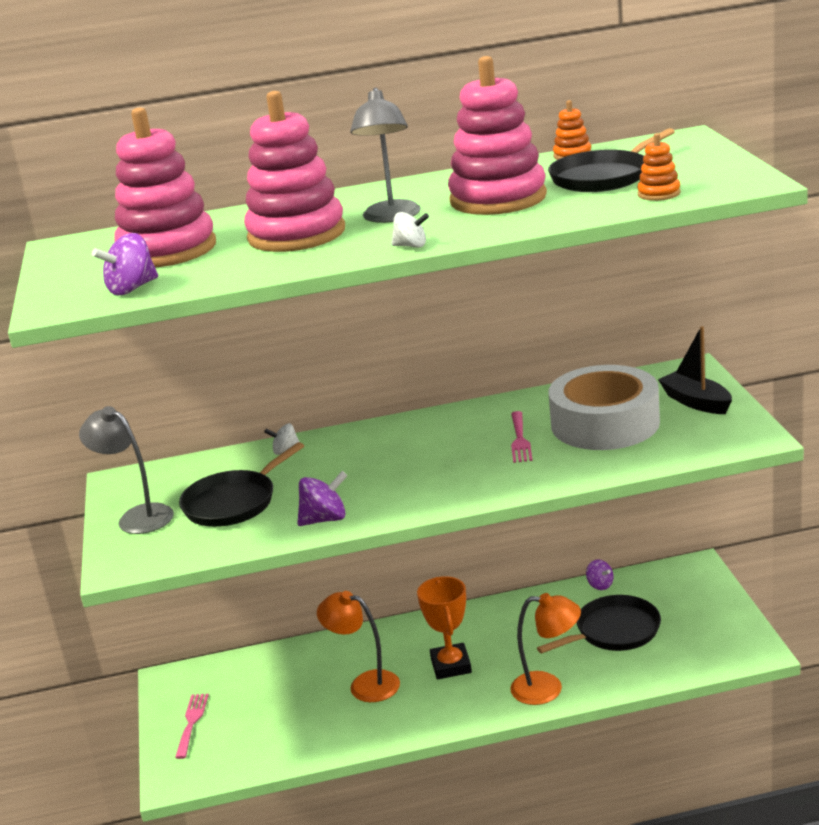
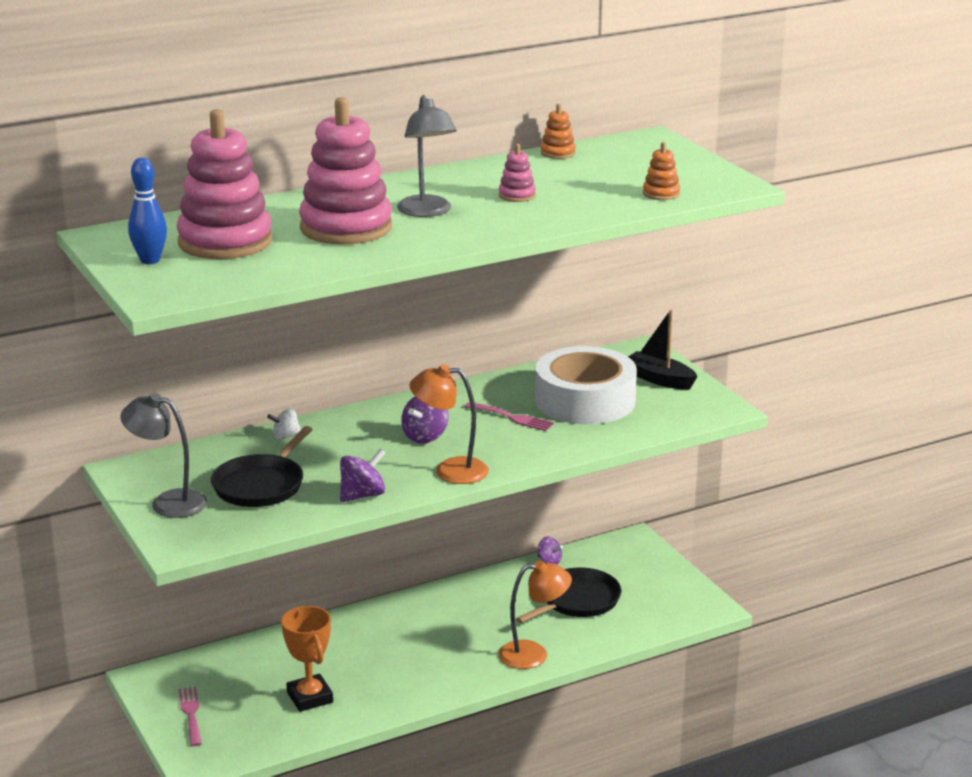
camera: 20 degrees left, 0 degrees up
purple spinning top [92,233,158,295] -> purple spinning top moved to [401,397,449,444]
orange lamp [317,591,400,702] -> orange lamp moved to [409,364,489,484]
white spinning top [391,212,429,248] -> none
orange trophy [417,576,472,679] -> orange trophy moved to [281,606,333,712]
pink stacking toy [448,56,547,215] -> pink stacking toy [499,144,536,202], size x0.42
pink fork [511,411,533,463] -> pink fork turned 45 degrees counterclockwise [465,402,554,431]
black pan [548,128,675,192] -> none
none -> blue bowling pin [128,158,167,264]

